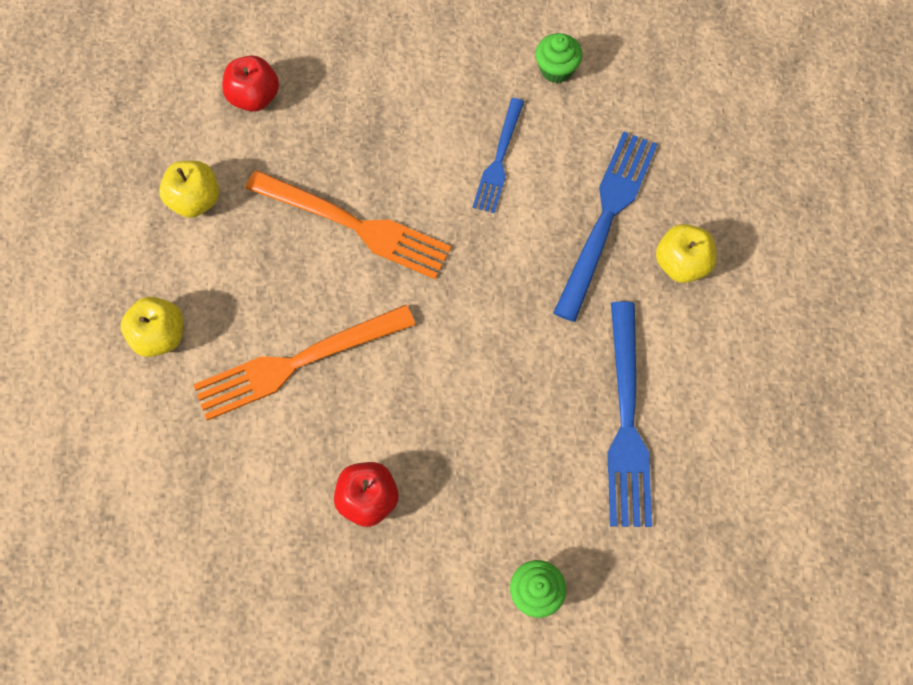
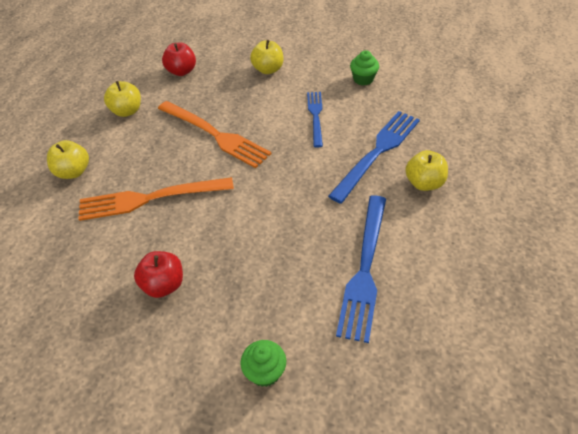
camera: 15 degrees right, 20 degrees down
blue fork [472,98,524,213] -> blue fork turned 150 degrees clockwise [307,92,323,147]
none -> yellow apple [250,40,283,74]

